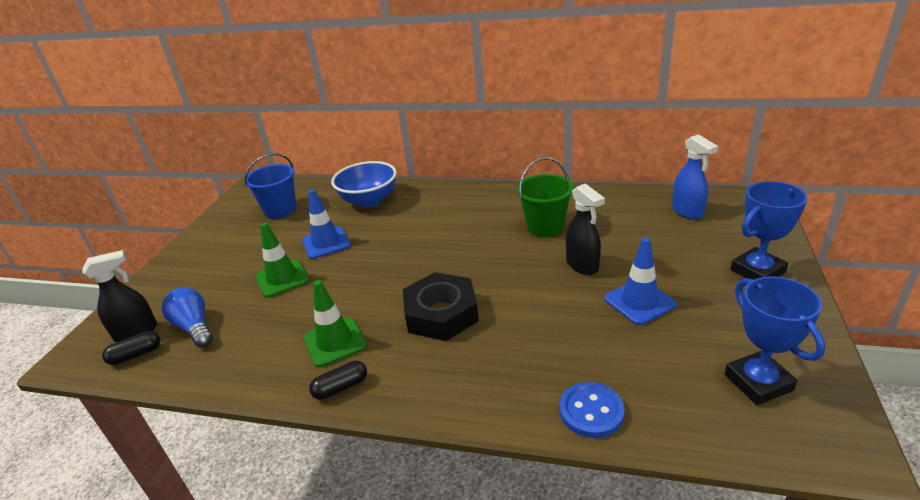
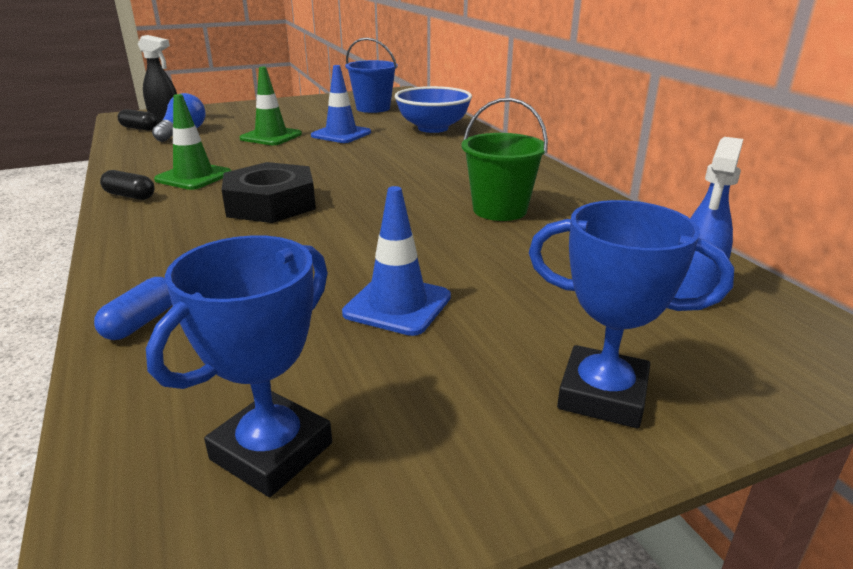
camera: 50 degrees right, 5 degrees down
blue button [560,382,625,438] -> blue capsule [94,277,172,340]
black spray bottle [566,183,605,275] -> none

